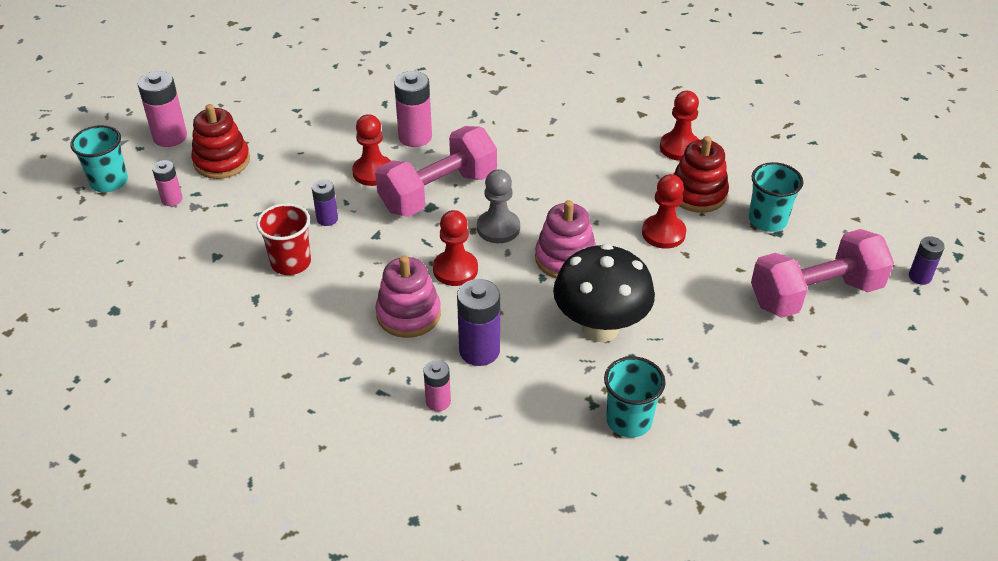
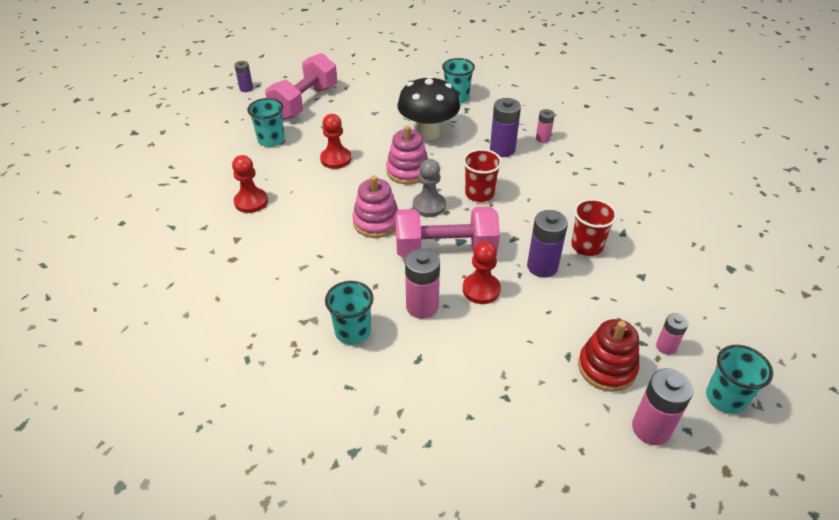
camera: 145 degrees left, 0 degrees up
purple battery [312,179,338,226] -> purple battery [527,210,568,278], size x1.70
pink stacking toy [375,256,441,338] -> pink stacking toy moved to [352,175,399,238]
red pawn [433,210,478,286] -> red cup [463,149,502,202]
red stacking toy [673,136,729,213] -> none
pink dumbbell [751,229,894,318] -> pink dumbbell turned 75 degrees counterclockwise [265,53,337,120]
none -> turquoise cup [325,281,374,345]

